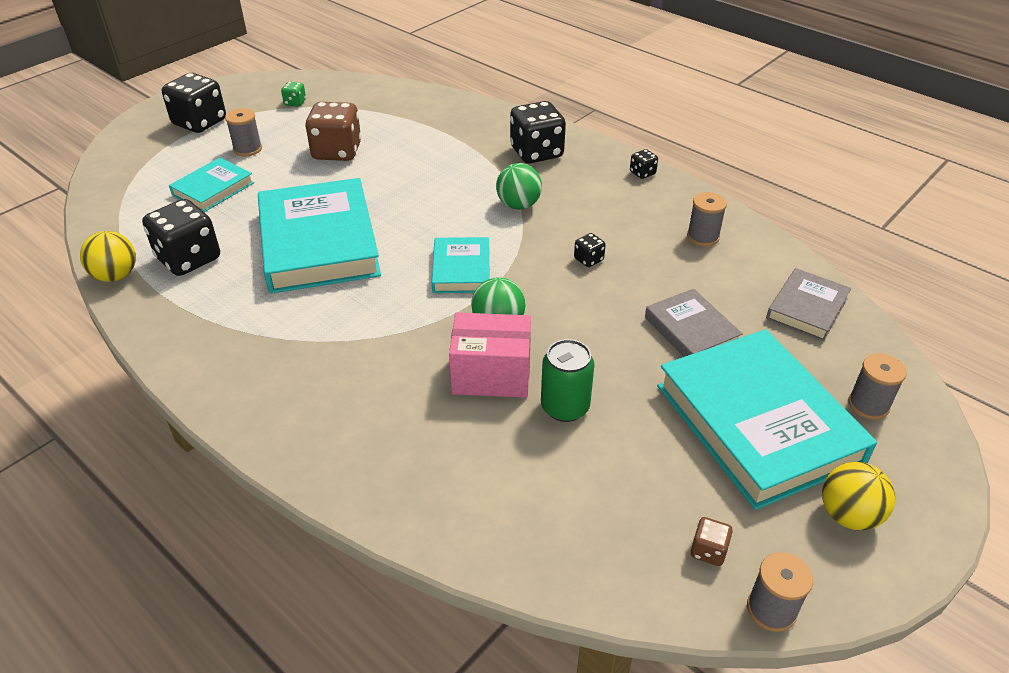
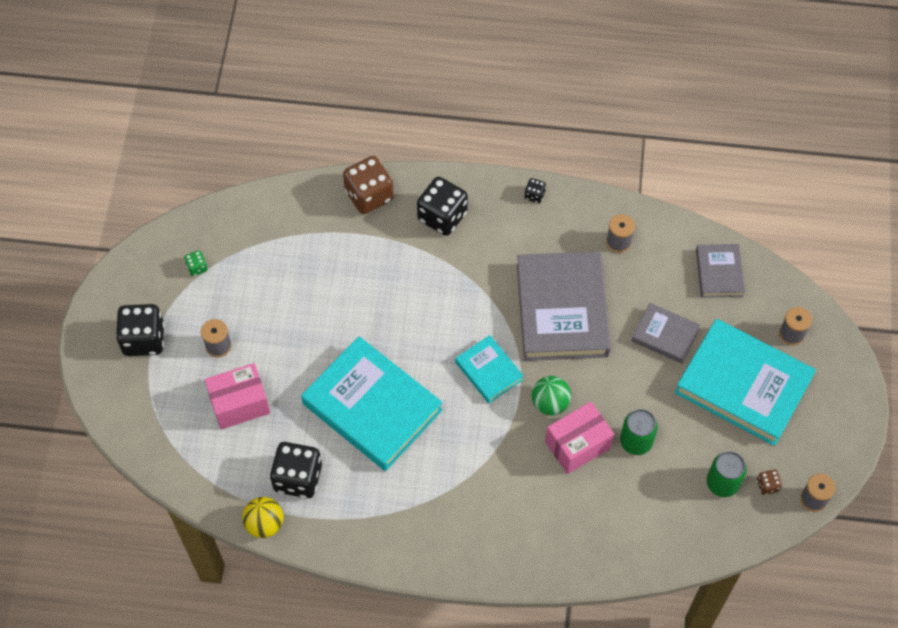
camera: 35 degrees left, 20 degrees up
turquoise book [169,158,254,212] -> pink box [204,363,270,429]
brown dice [305,102,361,161] -> brown dice moved to [343,156,394,214]
green ball [496,163,542,210] -> none
black dice [574,233,606,267] -> grey book [517,251,611,361]
yellow ball [822,462,895,530] -> none
none -> green can [707,451,747,497]

